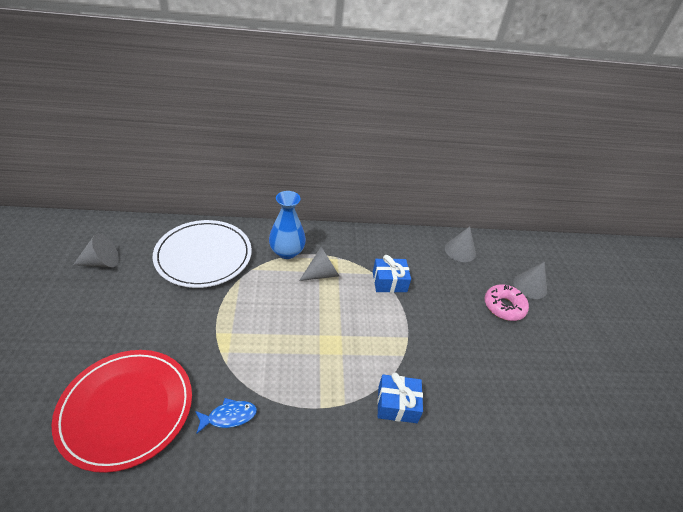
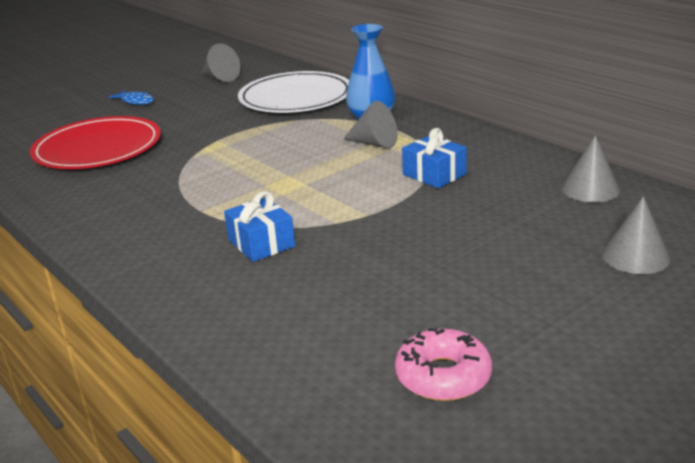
camera: 60 degrees right, 15 degrees down
blue fish [195,398,257,434] -> blue fish moved to [109,90,154,105]
pink donut [485,284,529,321] -> pink donut moved to [395,328,492,401]

